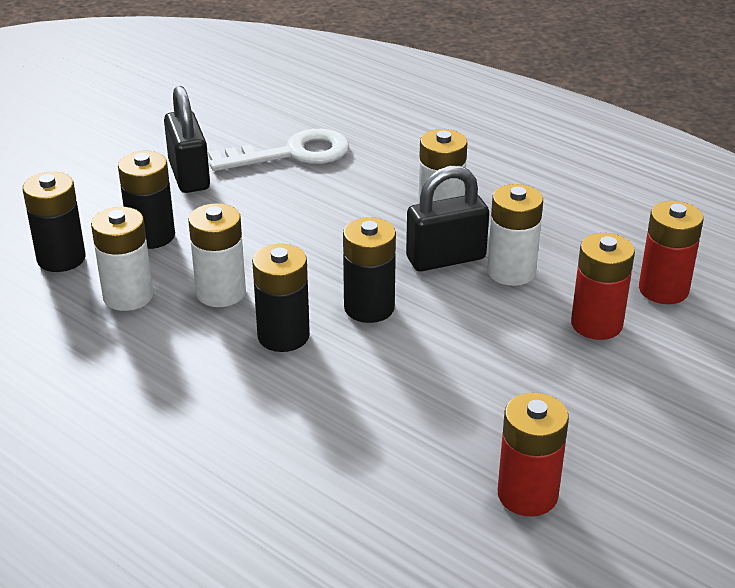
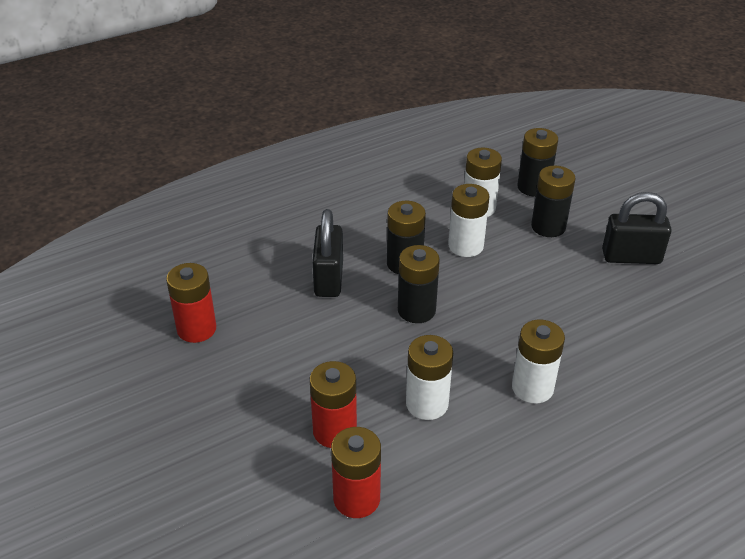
camera: 110 degrees right, 5 degrees up
white key [208,129,349,171] -> none
black padlock [406,166,489,271] -> black padlock moved to [312,209,343,297]

